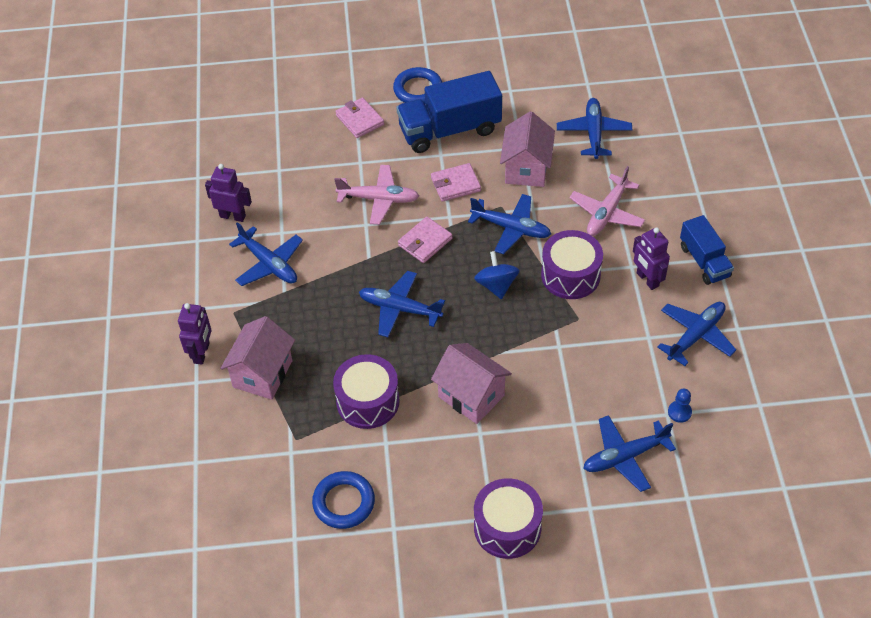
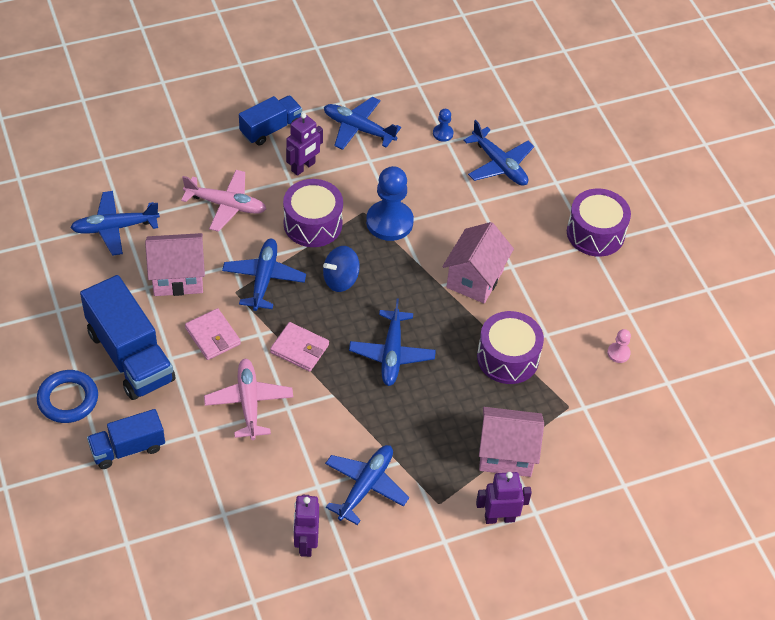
camera: 110 degrees left, 0 degrees up
blue ring [312,471,375,529] -> pink pawn [607,329,631,363]
pink wallet [335,97,384,138] -> blue truck [87,409,165,469]
none -> blue pawn [366,166,414,241]

